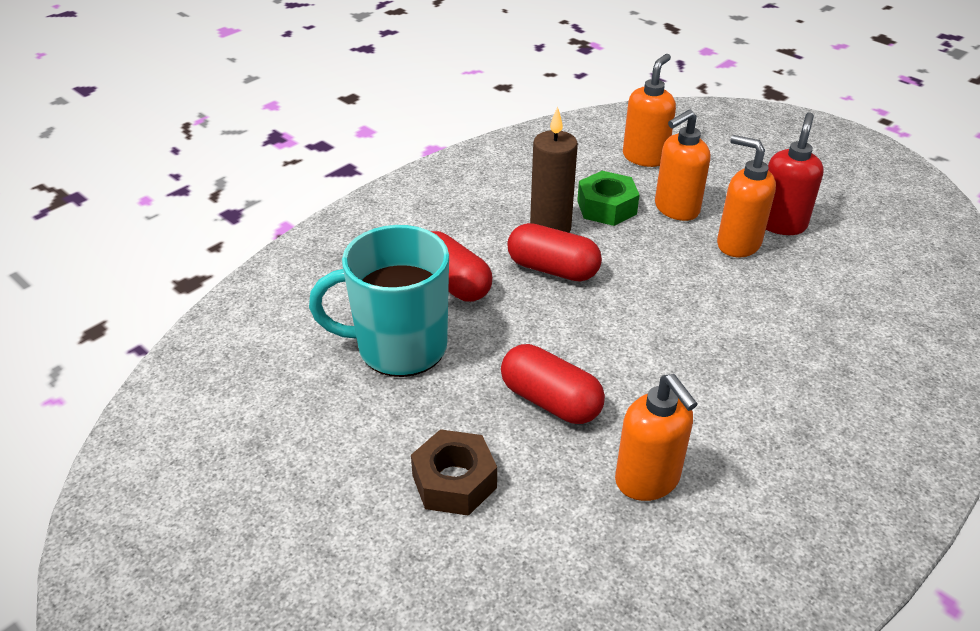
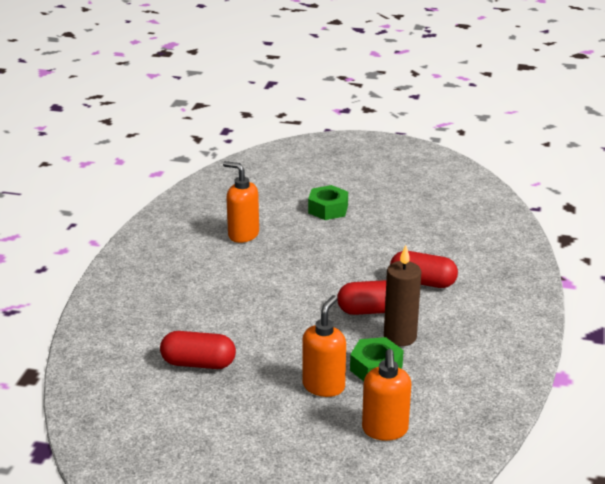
camera: 150 degrees right, 10 degrees down
turquoise mug [309,225,449,377] -> none
brown nut [411,429,497,516] -> green nut [308,185,348,220]
red capsule [501,344,605,424] -> red capsule moved to [160,331,236,369]
orange soap dispenser [717,135,776,257] -> none
red soap dispenser [766,112,824,235] -> none

